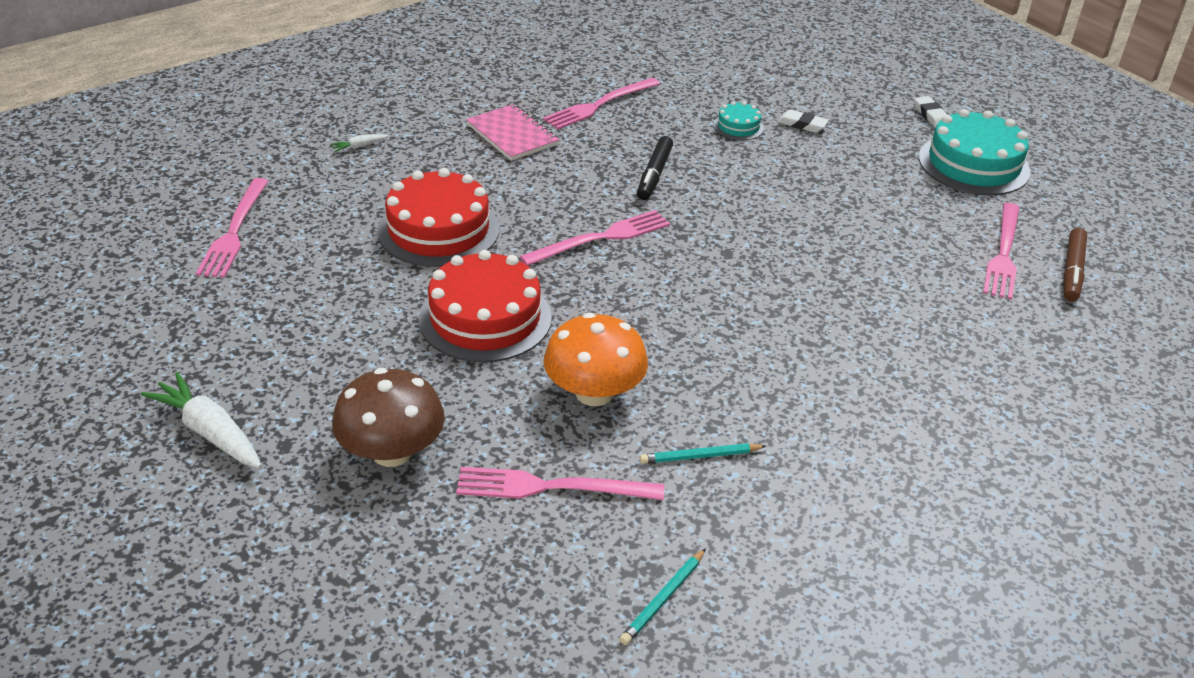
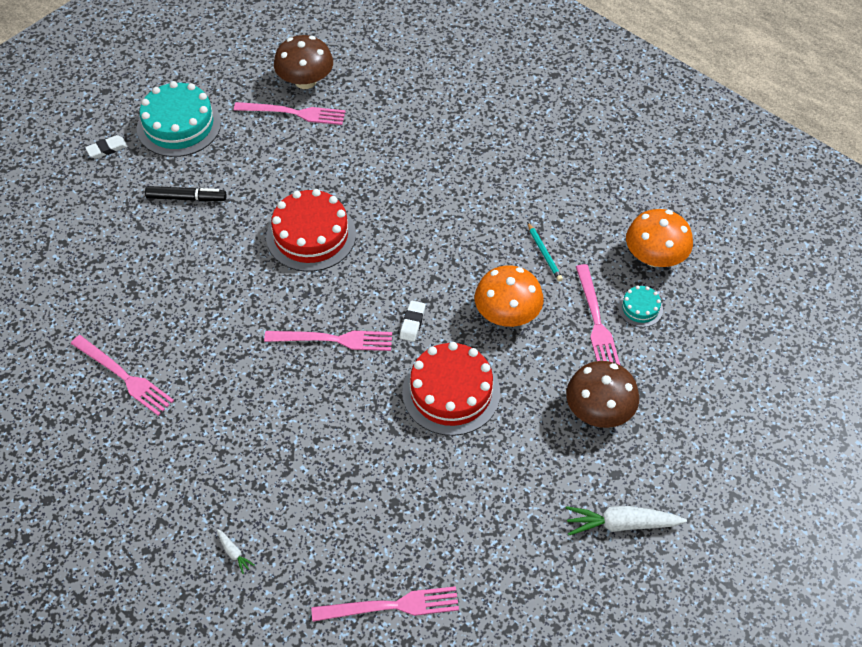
camera: 100 degrees left, 15 degrees up
white carrot [141,372,262,468] -> white carrot turned 60 degrees clockwise [566,506,687,535]
red cake [377,168,500,267] -> red cake moved to [266,189,356,272]
pink notebook [466,104,559,161] -> none
pink fork [520,210,670,266] -> pink fork turned 135 degrees clockwise [264,331,392,351]
turquoise pencil [619,548,706,645] -> orange mushroom [626,209,693,267]
black marker [637,136,673,200] -> black marker moved to [145,186,227,202]
turquoise cake [713,101,764,140] -> turquoise cake moved to [618,286,663,327]
white eraser [777,109,829,133] -> white eraser moved to [400,301,426,342]
brown marker [1063,228,1087,302] -> brown mushroom [274,35,333,89]

